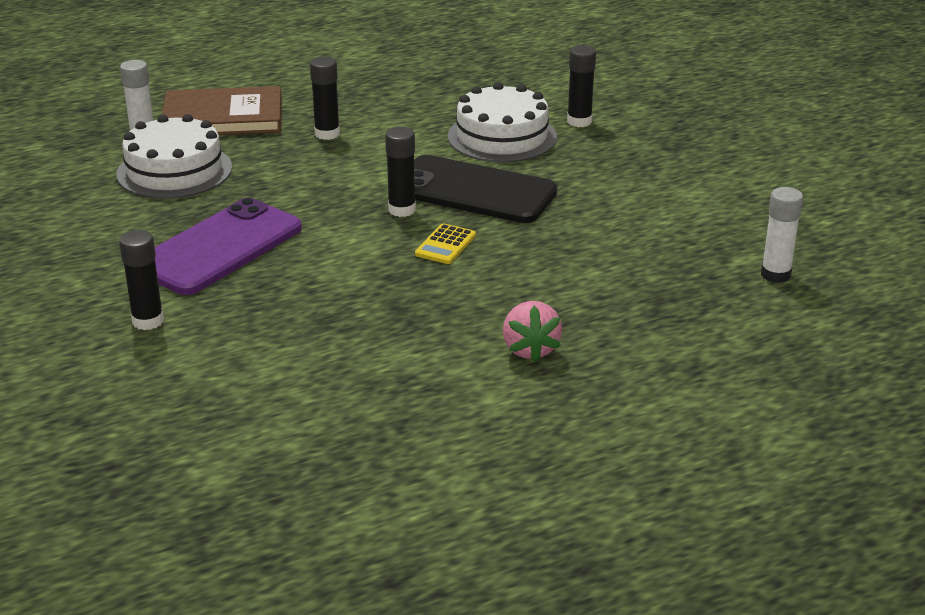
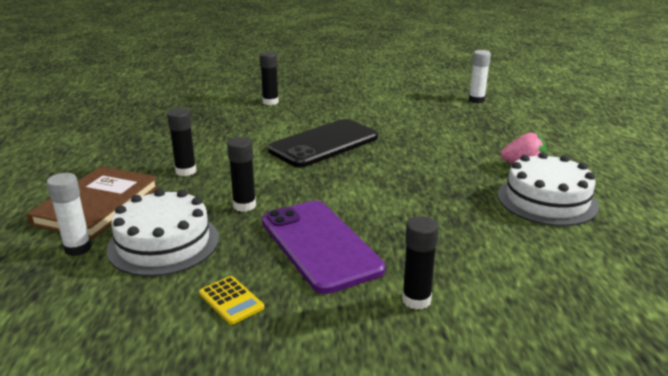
camera: 65 degrees left, 5 degrees down
black glue stick [385,127,416,217] -> black glue stick moved to [227,137,256,212]
yellow calculator [415,223,476,264] -> yellow calculator moved to [199,276,264,325]
white cake [448,82,557,163] -> white cake moved to [498,152,599,226]

